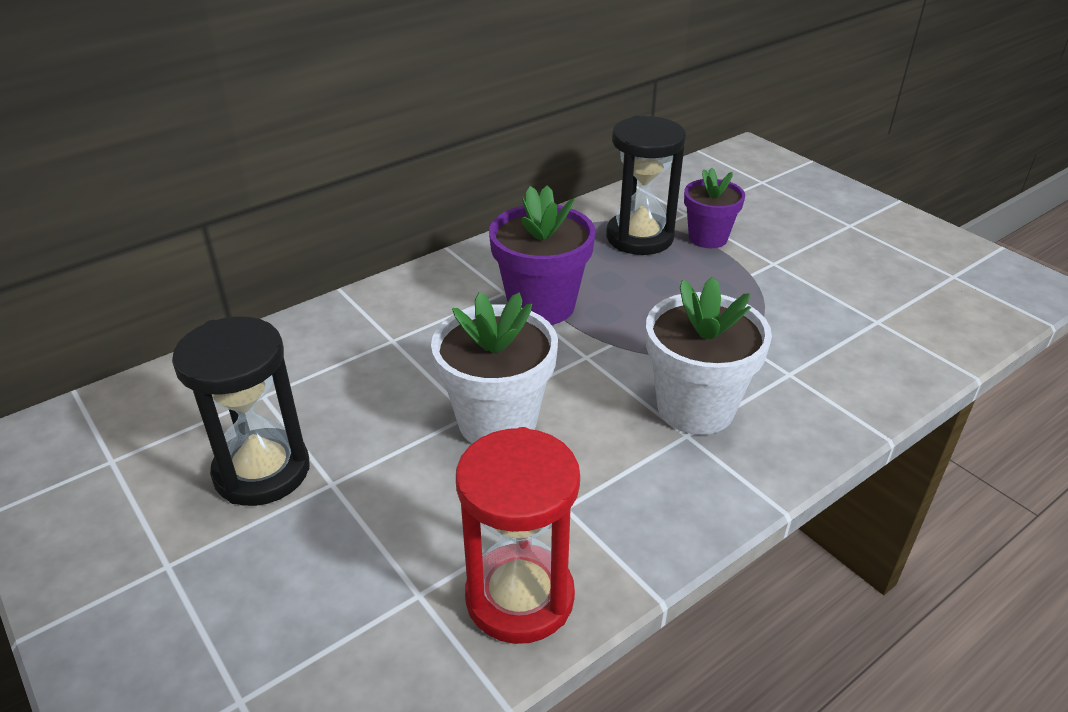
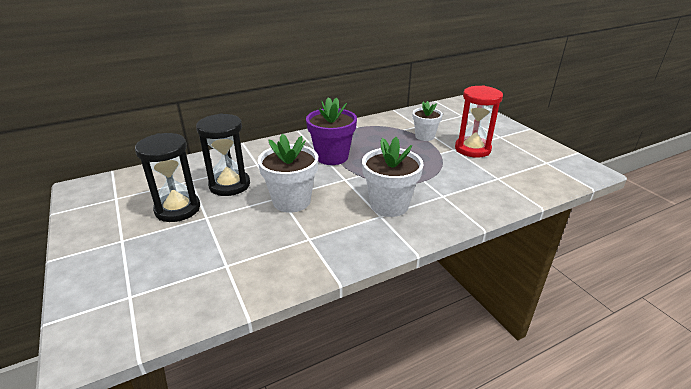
camera: 10 degrees right, 5 degrees down
red hourglass [456,427,580,644] -> red hourglass moved to [455,85,503,158]
black hourglass [606,116,686,255] -> black hourglass moved to [196,113,250,196]
purple flower pot [684,167,745,248] -> white flower pot [413,101,443,141]

